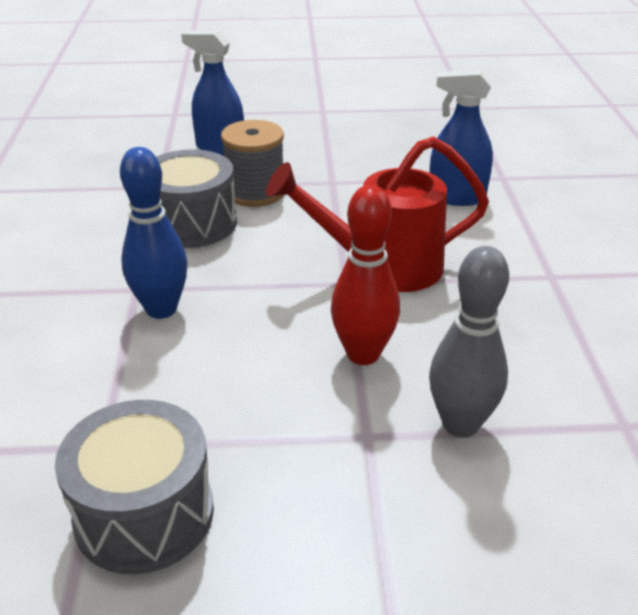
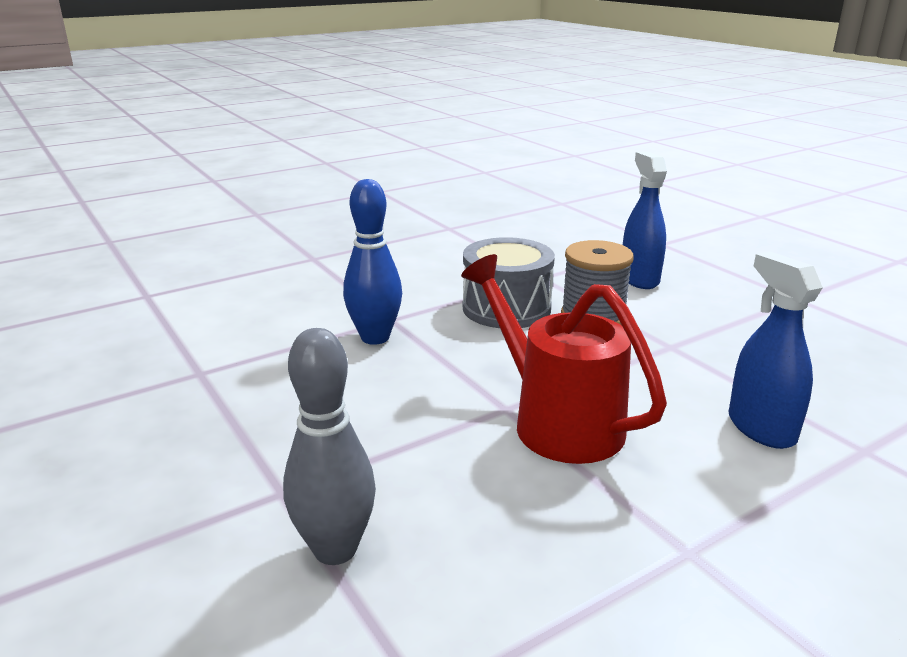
camera: 60 degrees right, 10 degrees down
grey drum [55,400,214,574] -> none
red bowling pin [331,185,400,365] -> none

